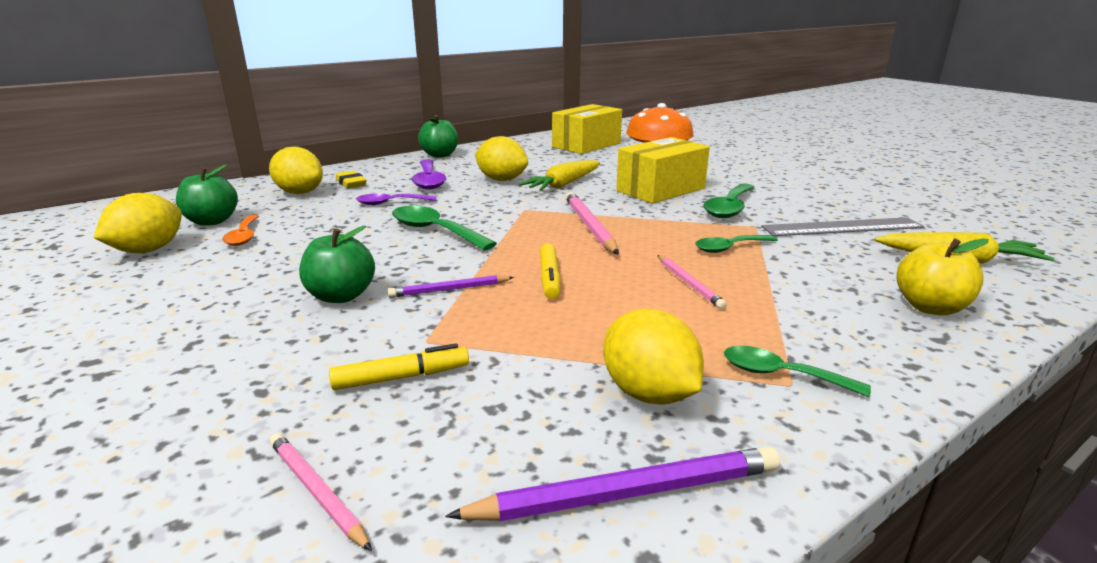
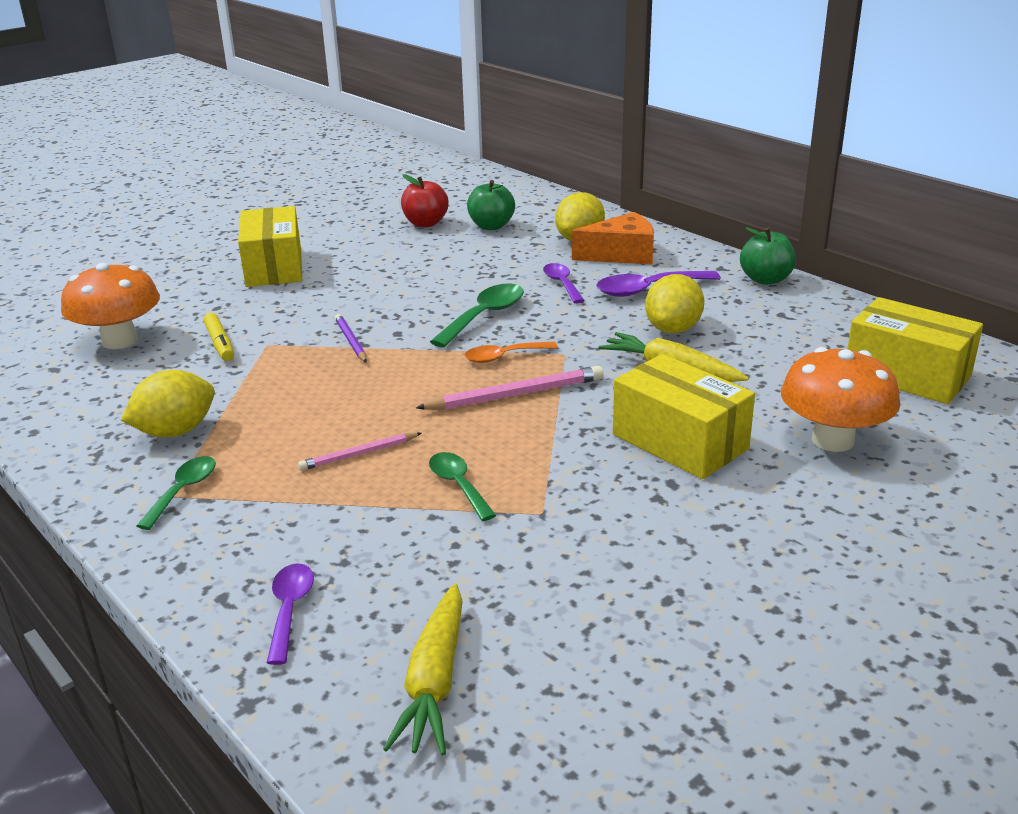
camera: 85 degrees right, 5 degrees up
yellow lemon [93,193,182,253] -> red apple [401,174,449,227]
orange spoon [222,215,259,246] -> orange spoon moved to [464,341,558,363]
pink pencil [270,433,372,551] -> orange mushroom [61,263,160,349]
green apple [299,226,375,303] -> none
yellow eraser [336,171,367,188] -> orange cheese [572,212,654,264]
purple pencil [445,446,780,521] -> none
yellow marker [540,244,561,299] -> none
green spoon [703,183,755,218] -> none
grey ruler [761,217,925,236] -> none
yellow apple [896,238,989,315] -> purple spoon [267,563,314,665]
none -> yellow box [238,206,302,287]

